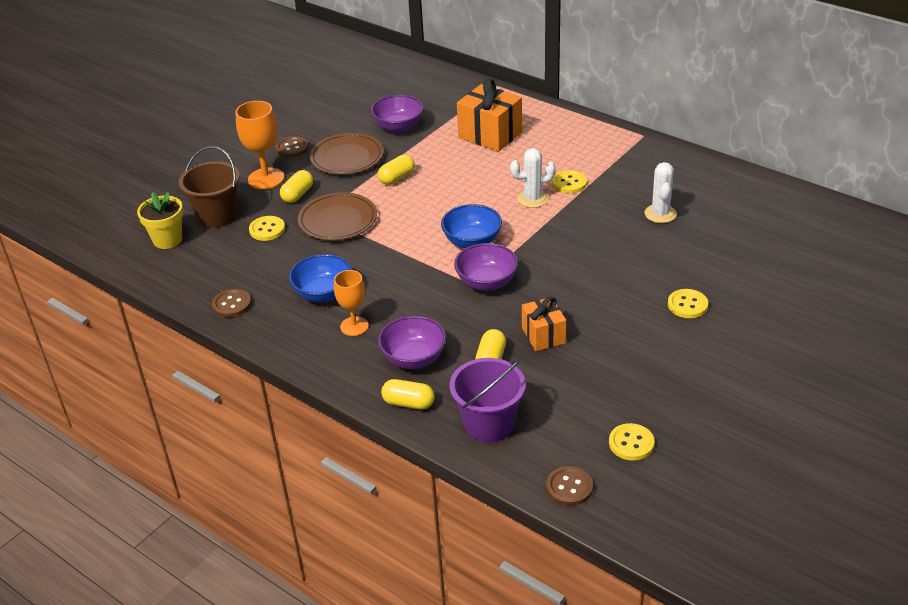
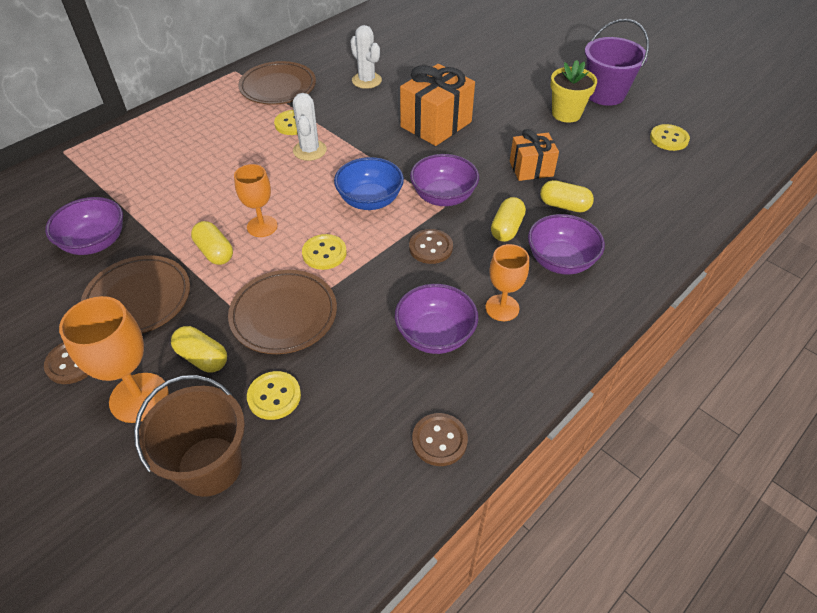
camera: 85 degrees left, 10 degrees up
yellow flower pot [137,192,183,249] -> yellow flower pot moved to [550,60,597,123]
blue bowl [289,254,352,302] -> purple bowl [395,284,478,354]
yellow capsule [381,379,435,409] -> yellow capsule moved to [491,197,526,242]
purple bucket [450,358,526,443] -> purple bucket moved to [585,19,649,106]
orange gift [457,78,522,152] -> orange gift moved to [400,64,475,146]
brown button [546,466,593,506] -> brown button moved to [409,229,453,264]
white cactus [644,162,677,223] -> white cactus turned 45 degrees clockwise [350,25,382,89]
yellow button [668,289,708,318] -> yellow button moved to [302,234,347,270]
none -> orange goblet [234,164,278,237]
none -> brown plate [238,61,316,105]

